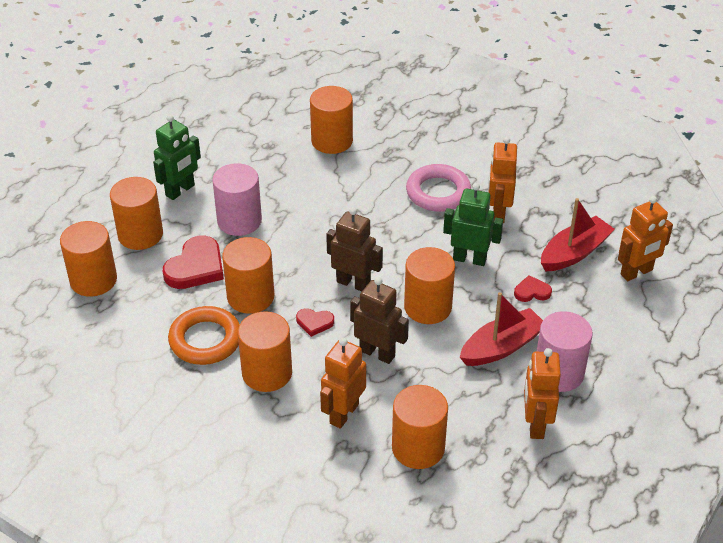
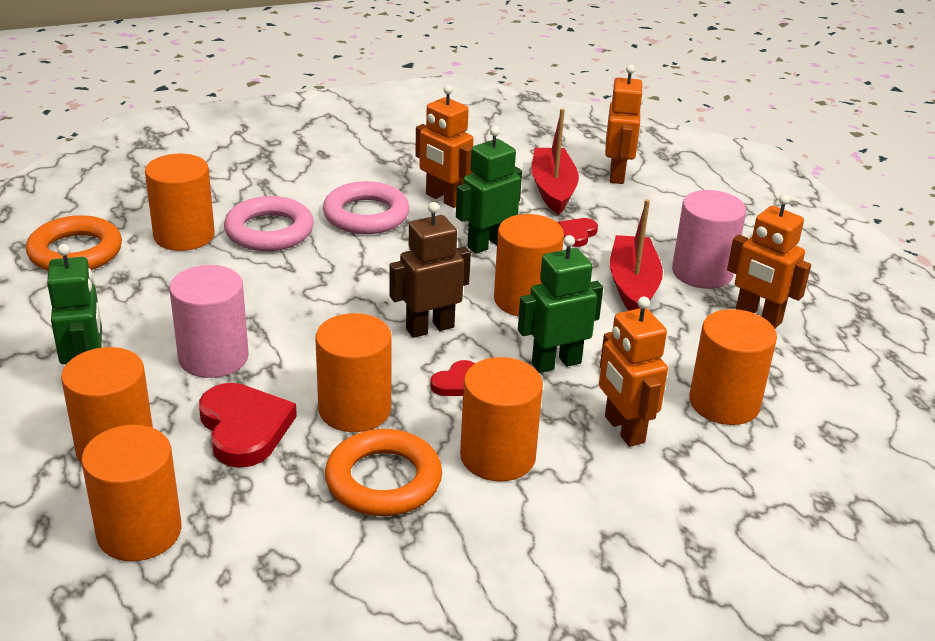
camera: 55 degrees left, 10 degrees down
brown robot [350,277,409,364] -> green robot [518,235,603,373]
none -> orange ring [26,215,122,271]
none -> pink ring [224,196,314,251]

